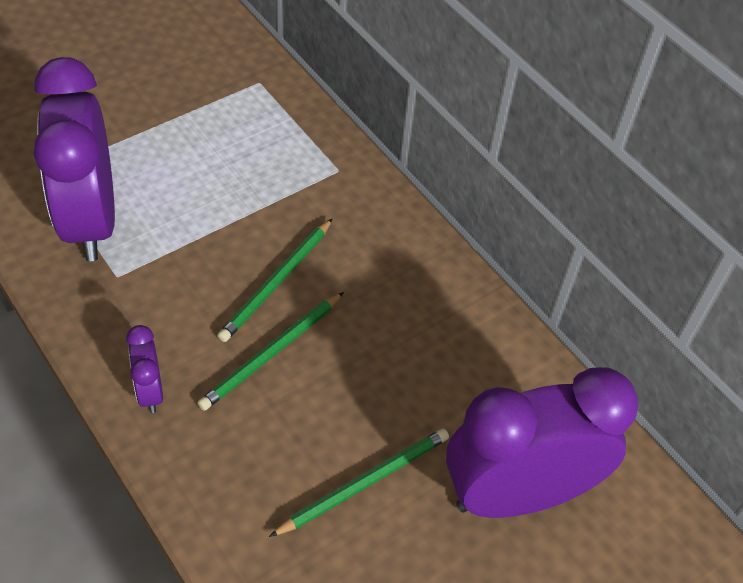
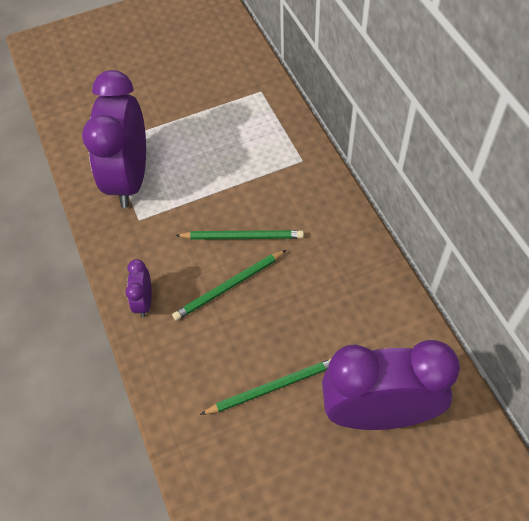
camera: 20 degrees right, 5 degrees up
green pencil [217,218,333,342] -> green pencil turned 135 degrees counterclockwise [175,230,304,240]

